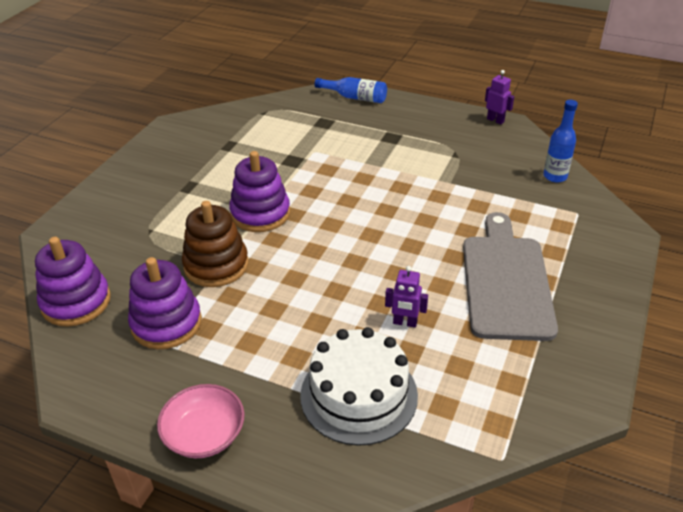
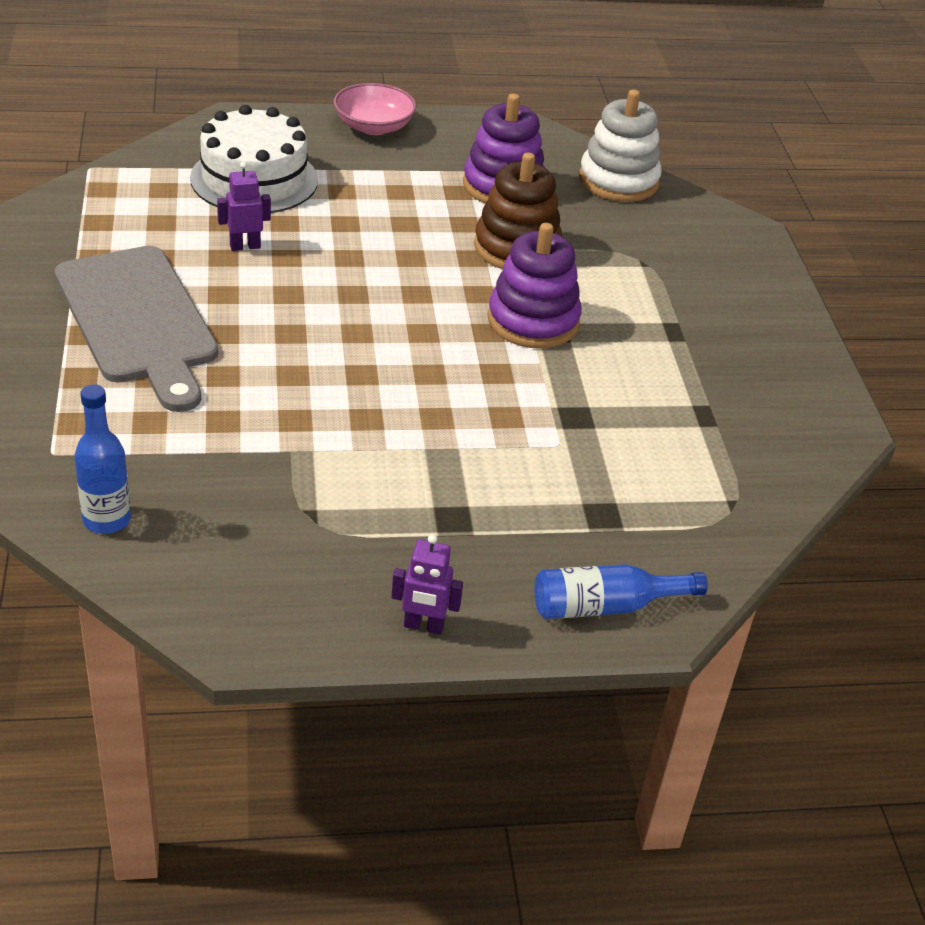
camera: 145 degrees right, 0 degrees up
purple stacking toy [35,237,111,327] -> white stacking toy [579,89,662,202]
purple robot [485,70,514,125] -> purple robot moved to [391,534,463,634]

